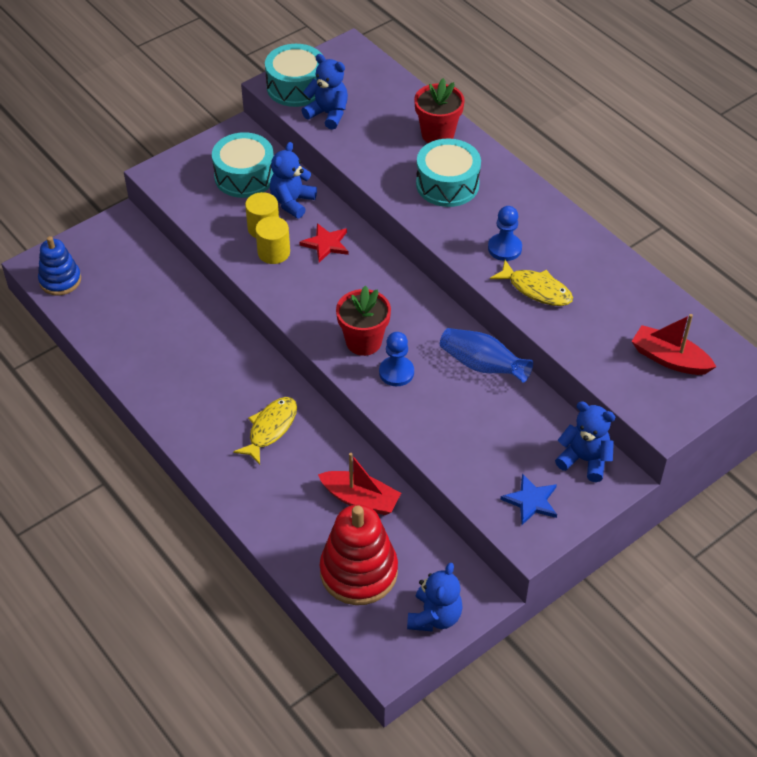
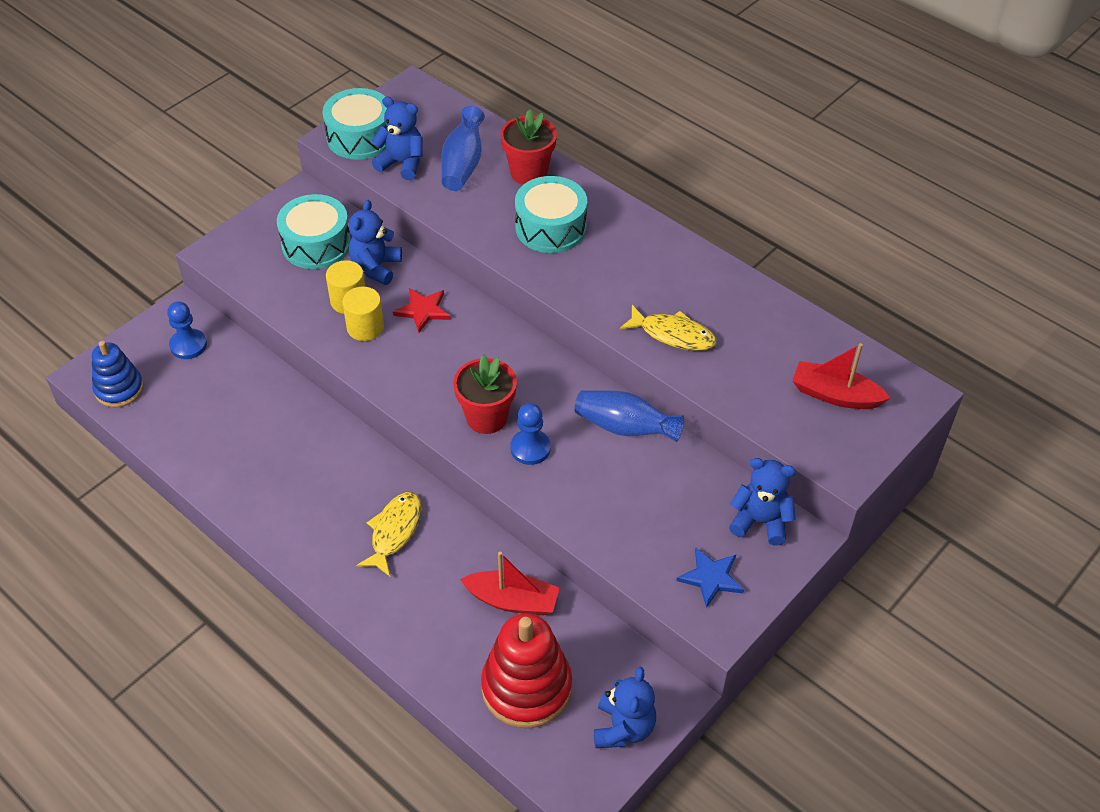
camera: 10 degrees left, 0 degrees up
blue pawn [488,206,522,261] -> blue pawn moved to [167,301,207,359]
none -> blue vase [441,106,485,191]

